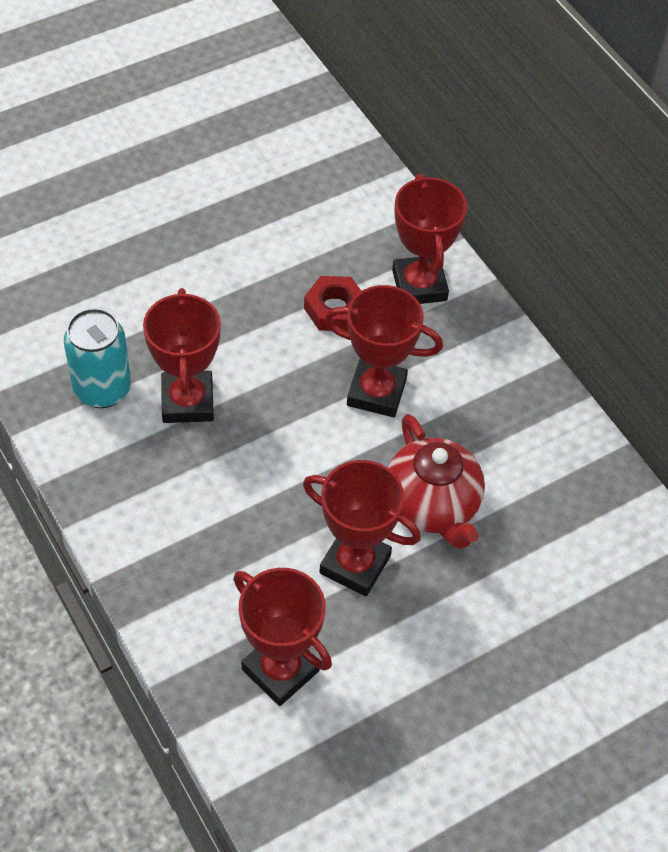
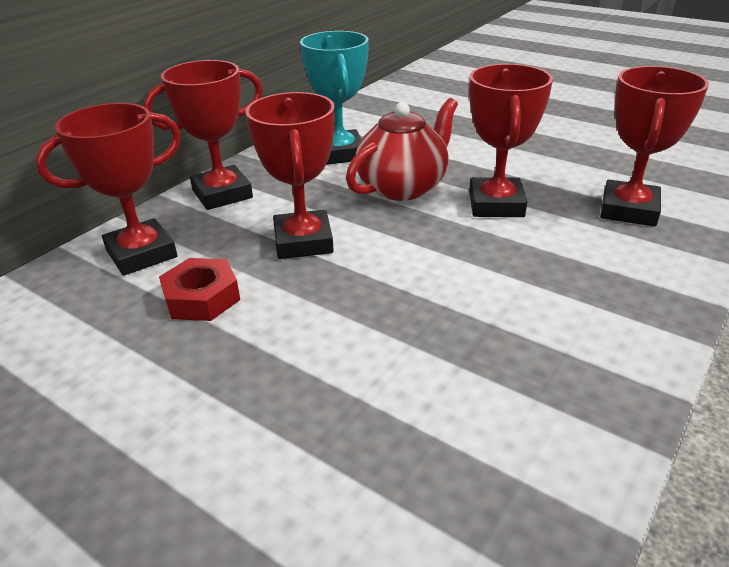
camera: 110 degrees left, 20 degrees down
turquoise can [64,308,131,408] -> none
red trophy [143,288,221,423] -> red trophy moved to [143,60,263,210]
none -> turquoise trophy [300,31,369,165]

